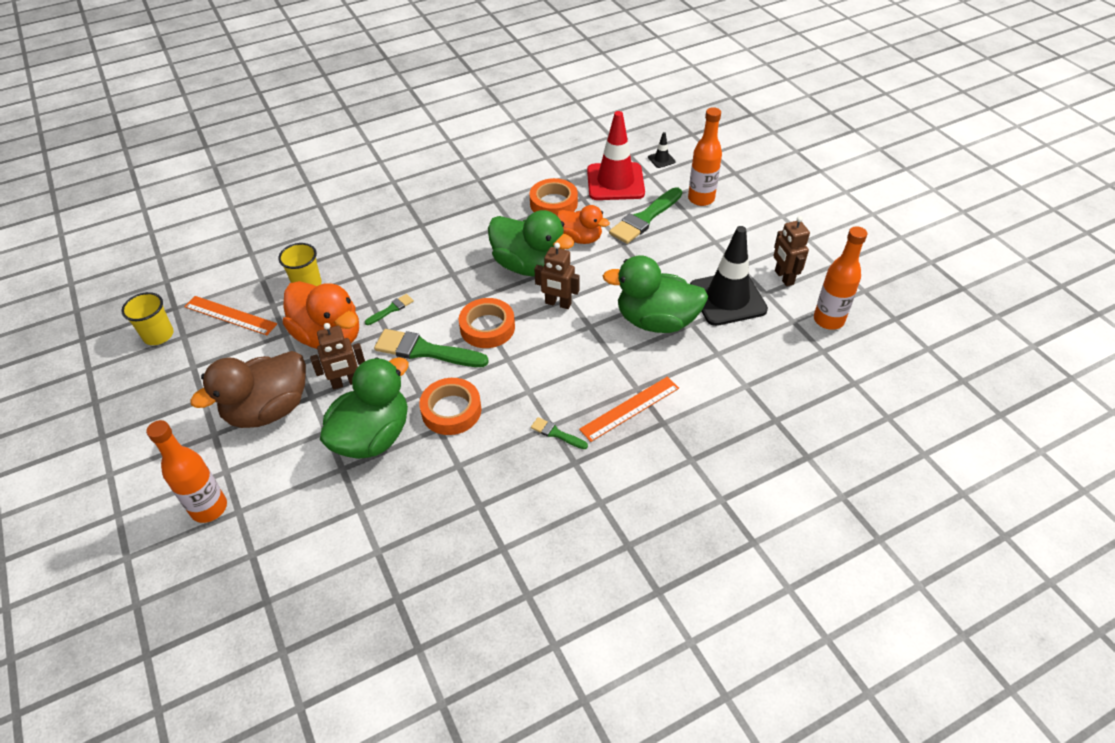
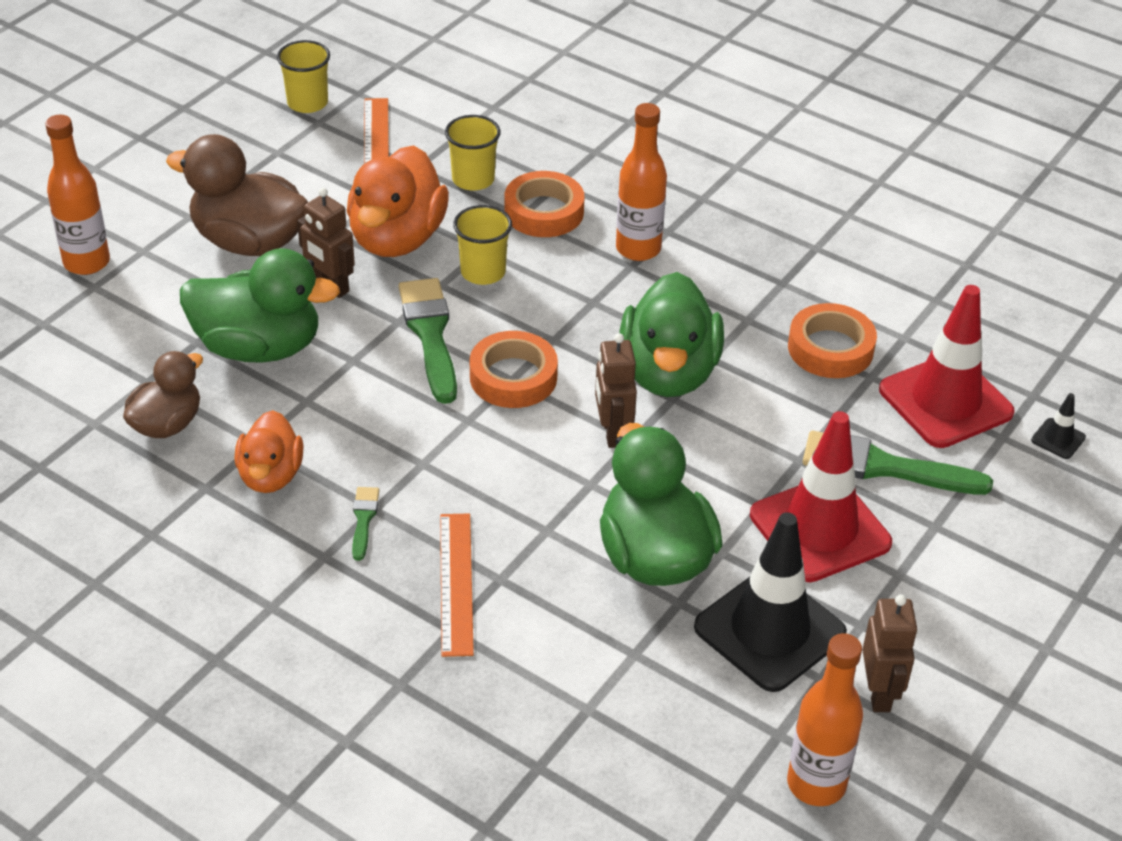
camera: 60 degrees right, 5 degrees down
green brush [365,294,414,325] -> yellow cup [453,205,512,285]
orange tape [419,378,481,435] -> orange tape moved to [505,171,585,237]
orange duck [557,205,610,244] -> orange duck moved to [235,410,304,493]
orange ruler [579,377,679,442] -> orange ruler turned 60 degrees clockwise [440,514,474,657]
orange bottle [688,107,722,206] -> orange bottle moved to [616,103,667,261]
brown robot [773,216,810,286] -> brown robot turned 135 degrees clockwise [862,594,918,712]
none -> brown duck [123,351,203,438]
none -> red traffic cone [750,411,892,582]

